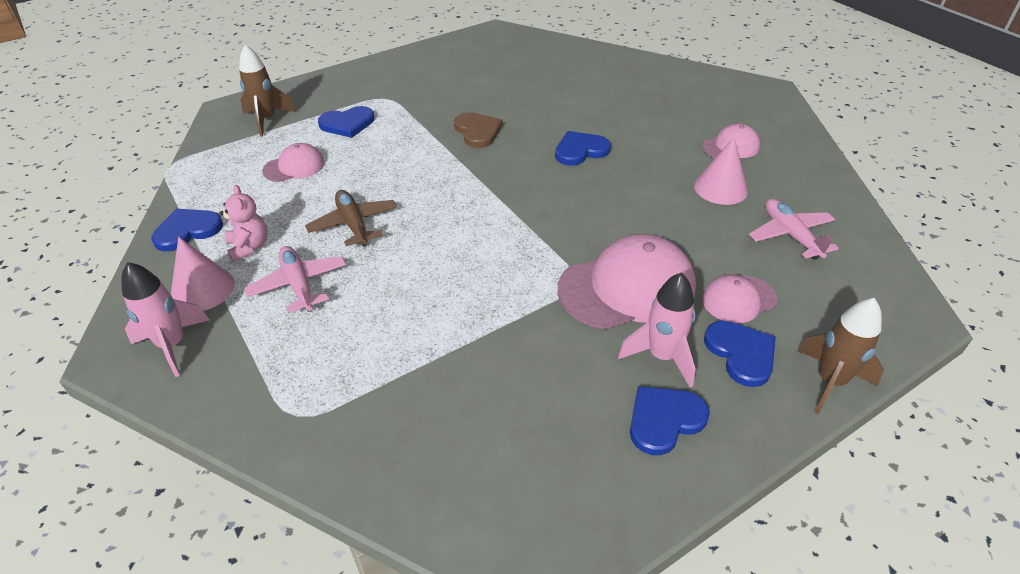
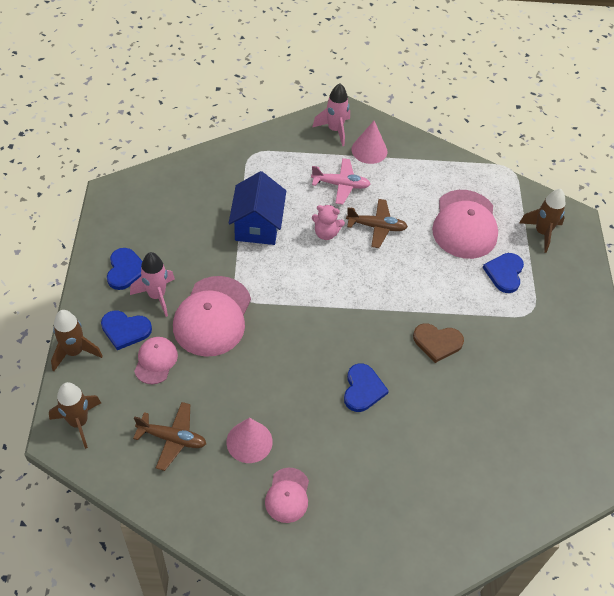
camera: 120 degrees right, 10 degrees up
blue heart [151,209,223,251] -> none
pink teddy bear [220,185,267,262] -> pink teddy bear moved to [312,205,345,240]
pink cap [262,143,325,182] -> pink cap [432,190,498,259], size x1.88
pink plane [749,199,839,260] -> brown plane [133,402,206,471]
none -> brown rocket [49,382,101,449]
none -> blue house [229,171,286,245]

